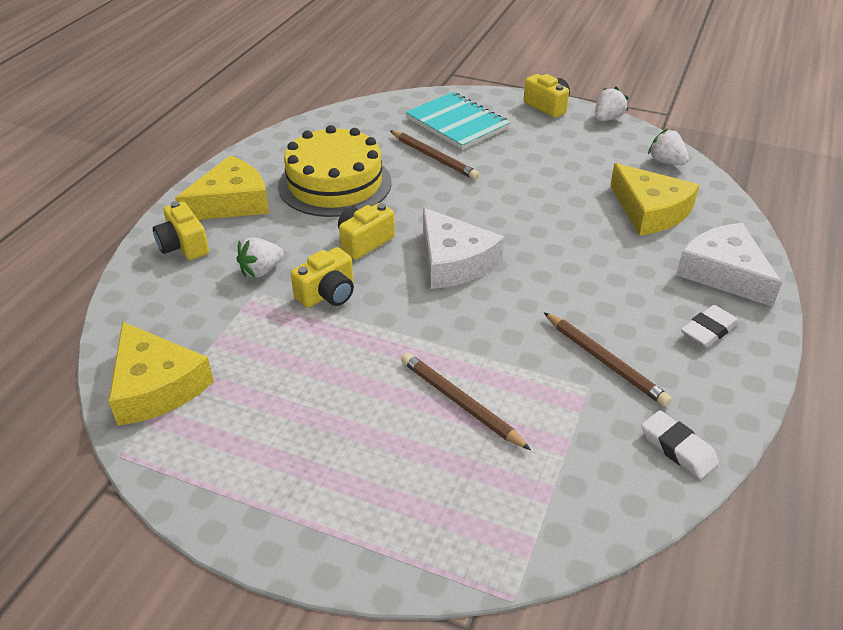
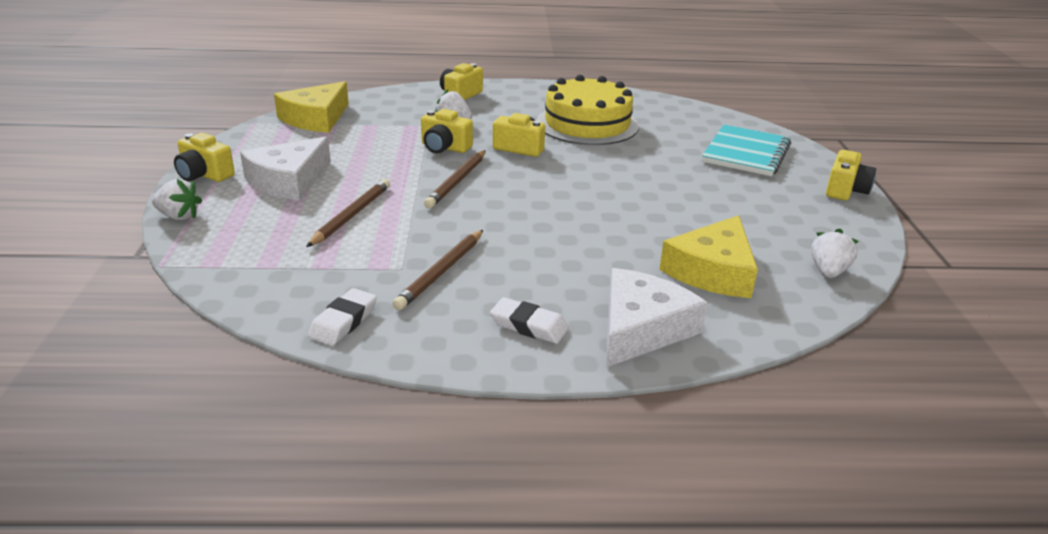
camera: 65 degrees right, 10 degrees down
yellow cheese [175,156,269,220] -> none
brown pencil [390,130,480,180] -> brown pencil moved to [424,150,486,208]
white cheese [423,208,504,289] -> white cheese moved to [240,136,331,201]
white strawberry [595,87,628,121] -> white strawberry moved to [152,179,202,220]
none -> yellow camera [174,133,235,182]

